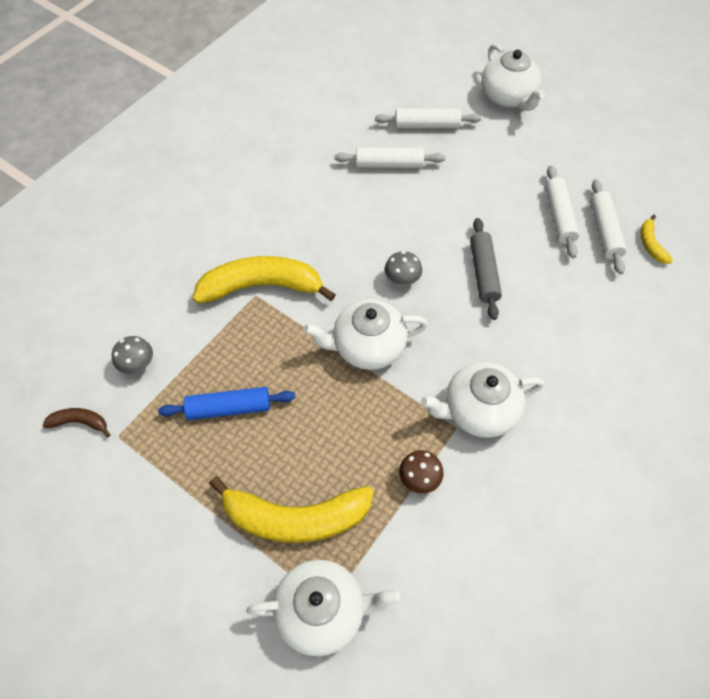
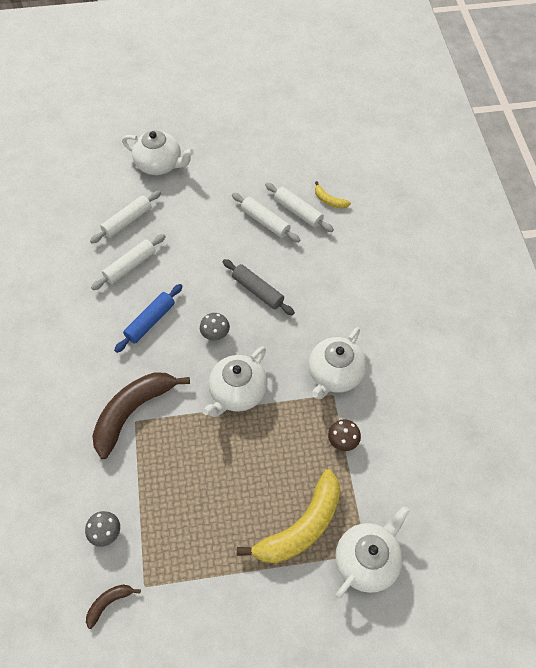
camera: 45 degrees left, 0 degrees up
blue rolling pin [158,387,295,420] -> blue rolling pin moved to [114,284,183,353]
yellow banana [193,256,336,304] -> brown banana [92,372,190,459]

